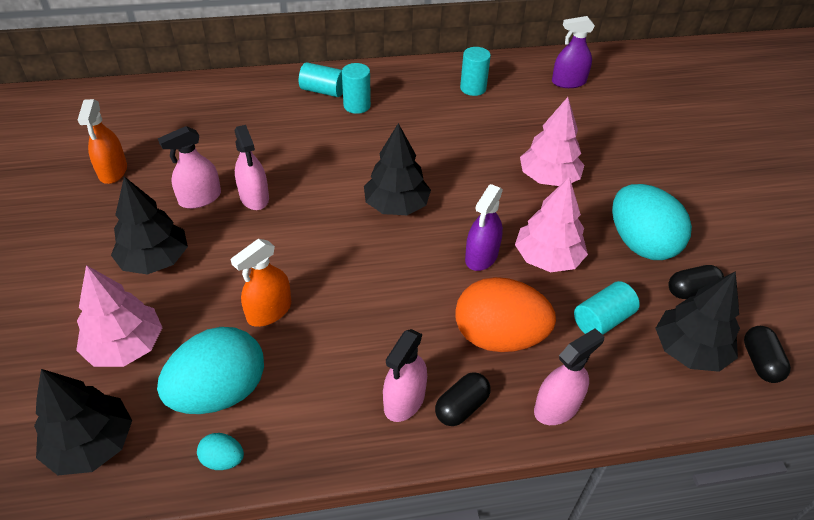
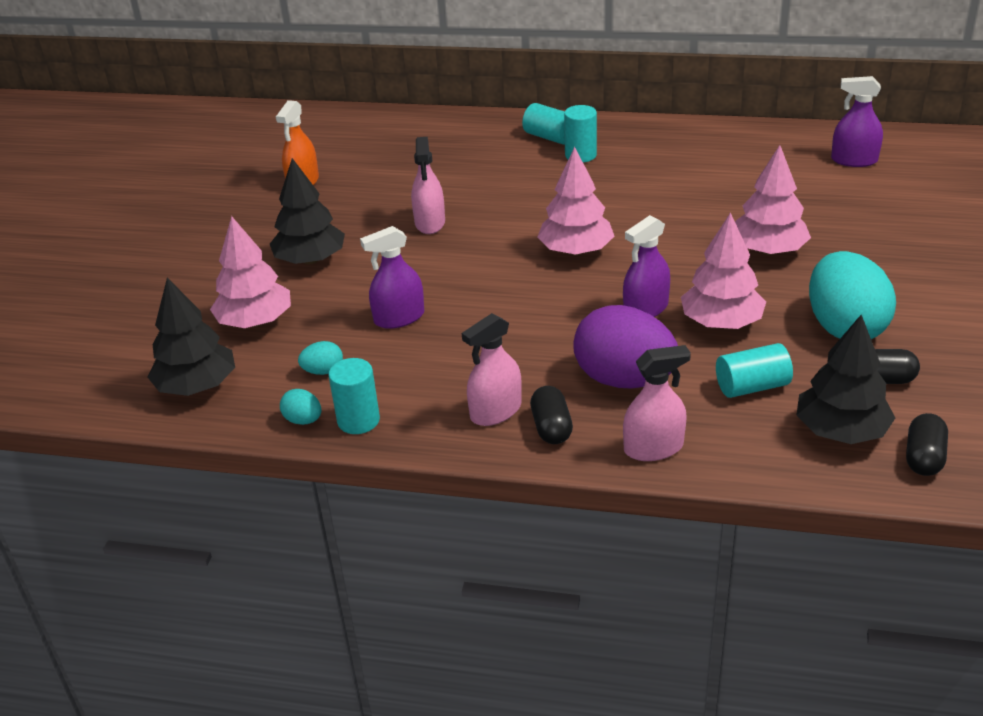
camera: 25 degrees right, 10 degrees down
turquoise egg [157,327,264,414] -> turquoise egg [298,341,343,375], size x0.42
pink spray bottle [158,126,221,209] -> none
orange spray bottle [231,239,291,327] -> purple spray bottle [360,226,424,329]
black tree [364,123,431,215] -> pink tree [537,147,614,256]
black capsule [435,372,491,426] -> black capsule turned 75 degrees counterclockwise [530,386,573,444]
orange egg [456,277,556,352] -> purple egg [573,305,678,389]
turquoise cylinder [460,47,491,96] -> turquoise cylinder moved to [329,358,380,434]

